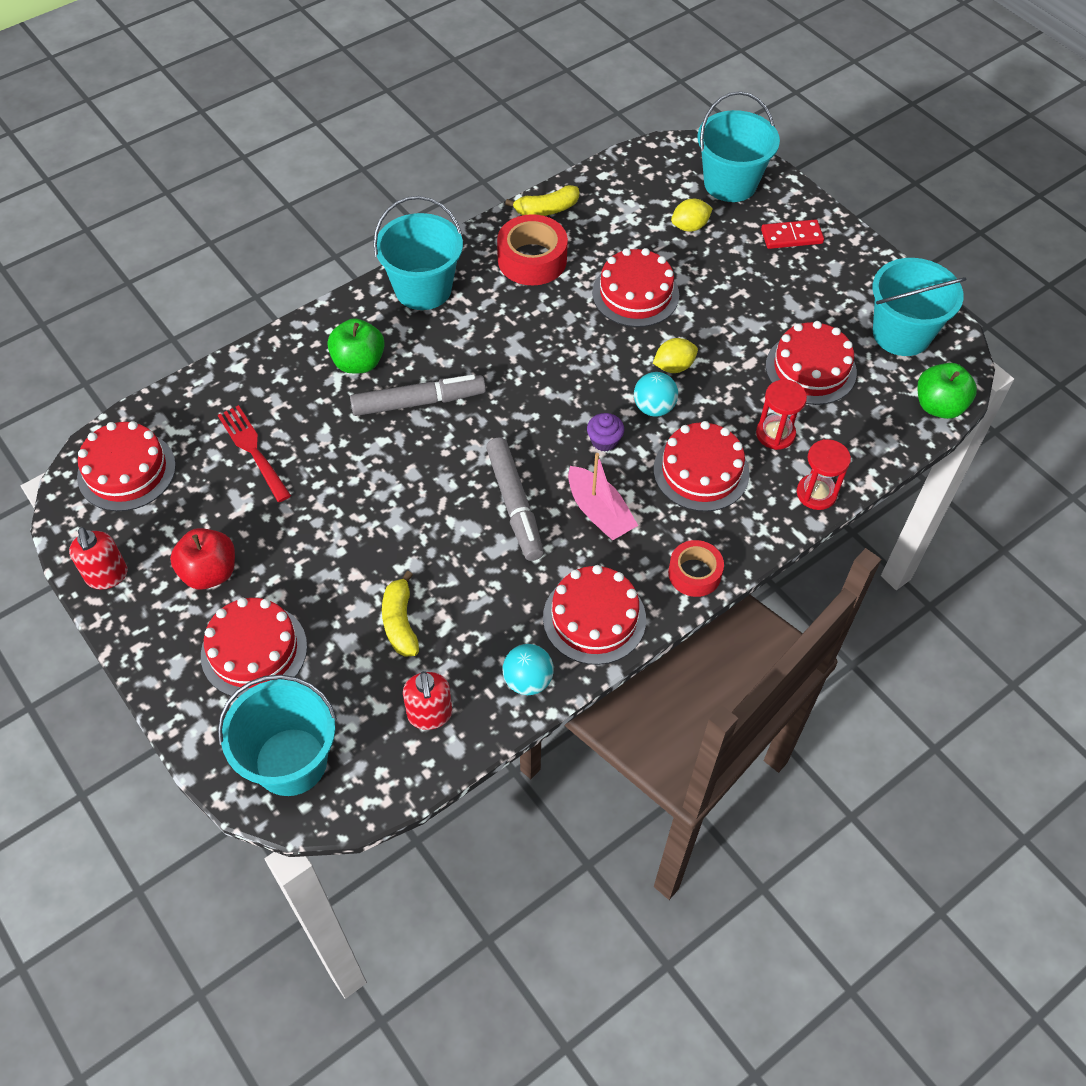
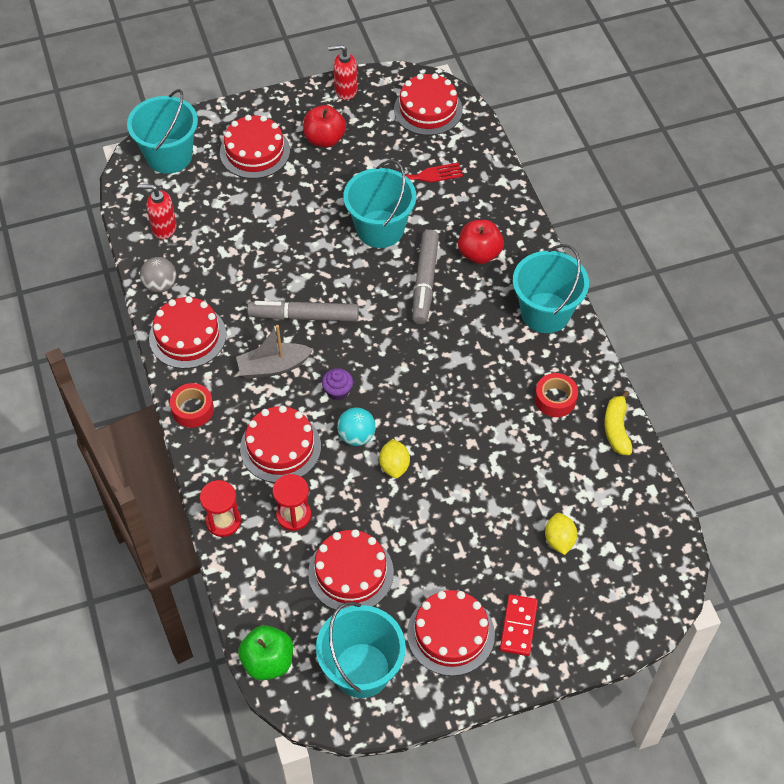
camera: 110 degrees right, 0 degrees up
green apple [328,318,385,374] -> red apple [458,220,504,264]
yellow banana [382,571,419,657] -> none
red tape [497,214,568,285] -> red tape [535,373,578,417], size x0.65
turquoise ball [503,644,554,695] -> grey ball [140,257,176,293]
pink boat [568,453,638,540] -> grey boat [236,325,313,379]
red cake [592,248,679,327] -> red cake moved to [407,590,495,676]
turquoise bucket [697,91,780,202] -> turquoise bucket moved to [343,160,416,248]

